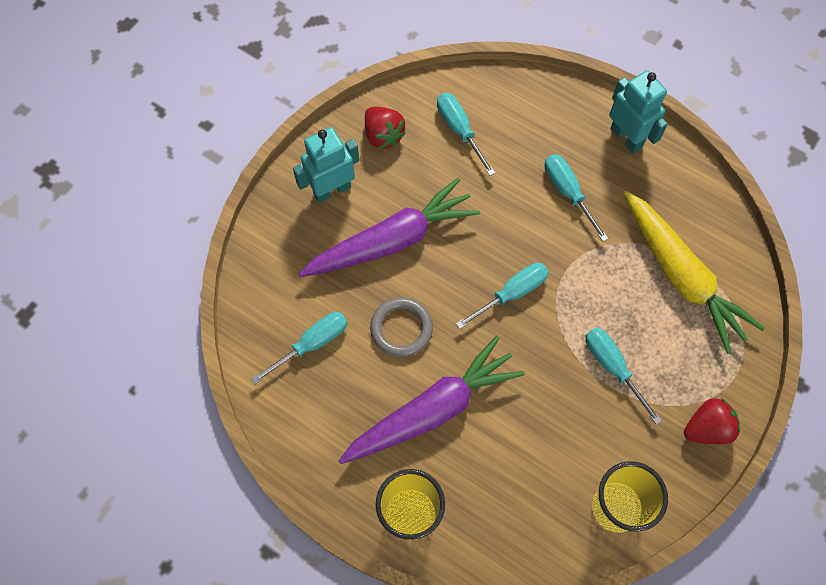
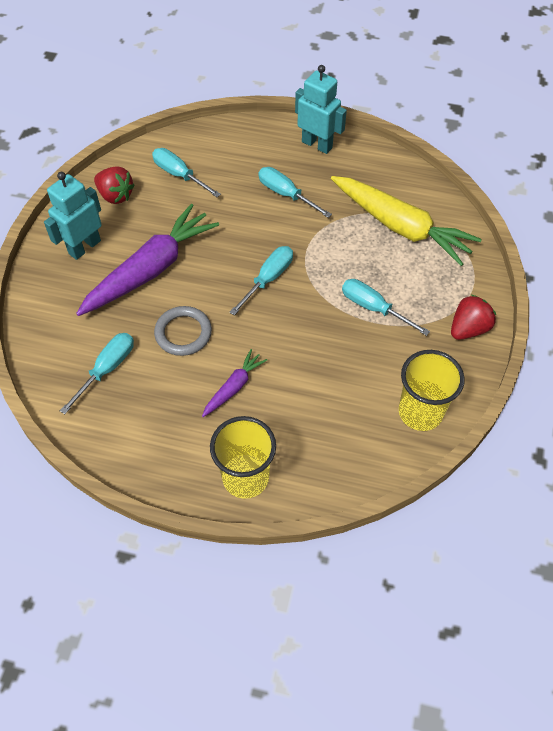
camera: 20 degrees left, 10 degrees down
purple carrot [339,336,525,464] -> purple carrot [202,349,267,417], size x0.48

